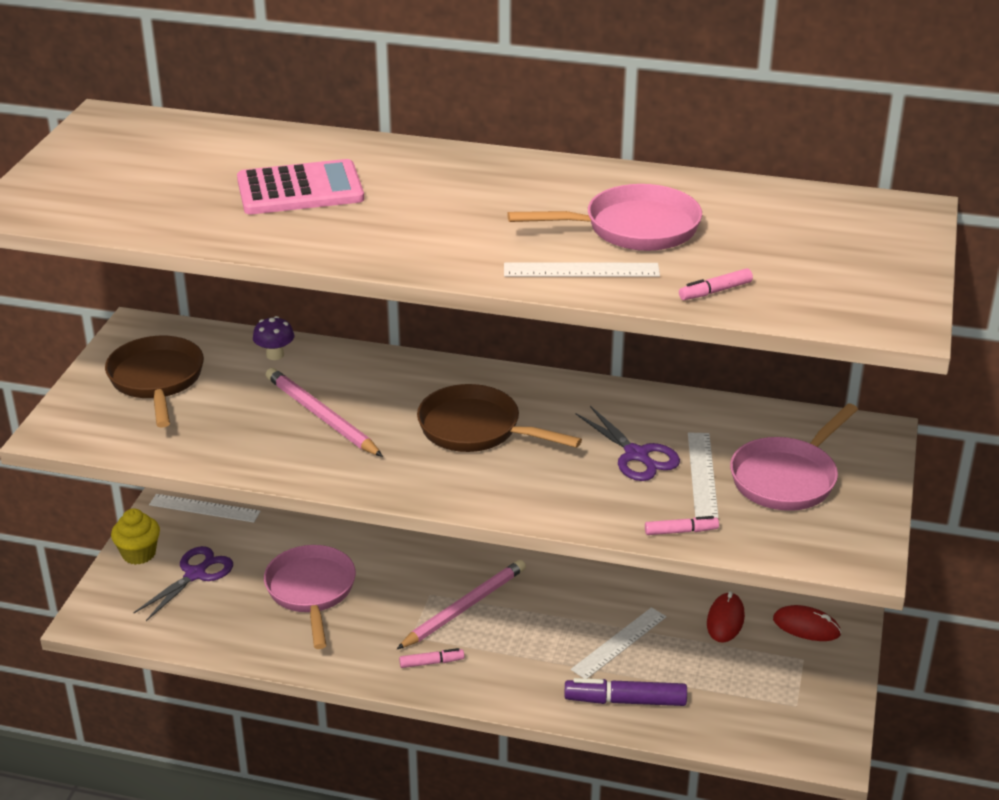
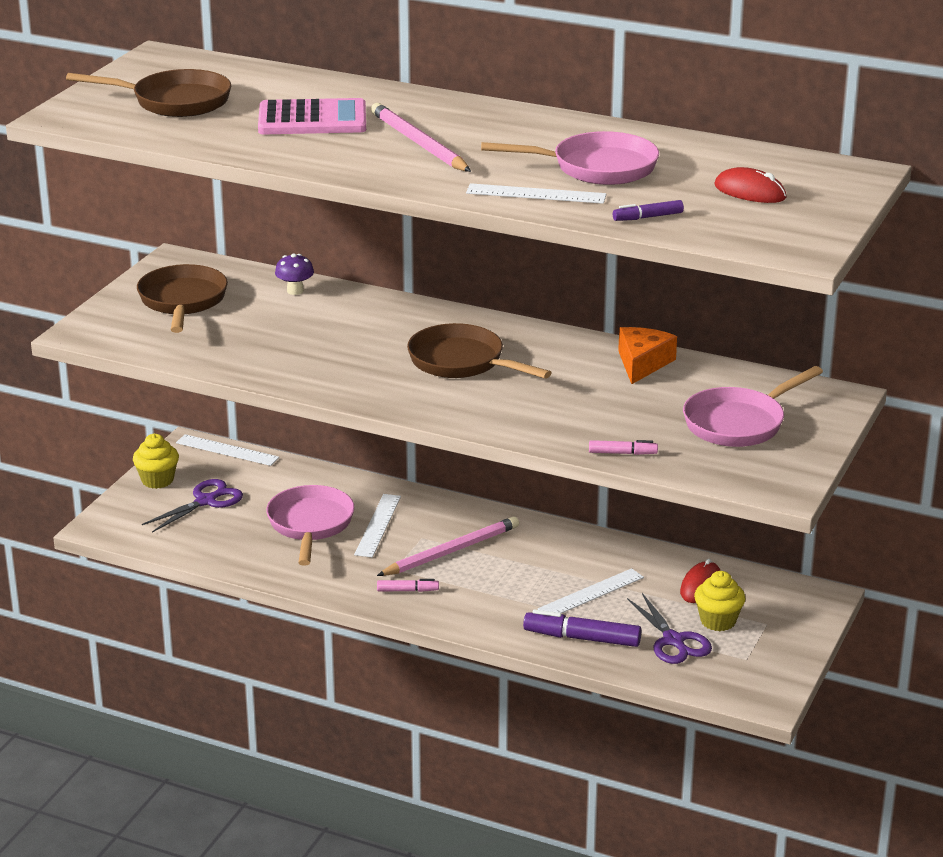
camera: 10 degrees right, 5 degrees down
pink pencil [266,368,383,457] -> pink pencil moved to [371,103,471,172]
purple scissors [575,406,680,481] -> purple scissors moved to [627,593,712,664]
pink marker [679,268,753,300] -> purple marker [613,200,684,221]
white ruler [688,432,719,518] -> white ruler moved to [354,494,401,557]
red mouse [773,605,841,641] -> red mouse moved to [714,167,787,203]
none -> brown pan [66,69,231,117]
none -> orange cheese [618,327,677,384]
none -> yellow cupcake [694,571,746,631]

